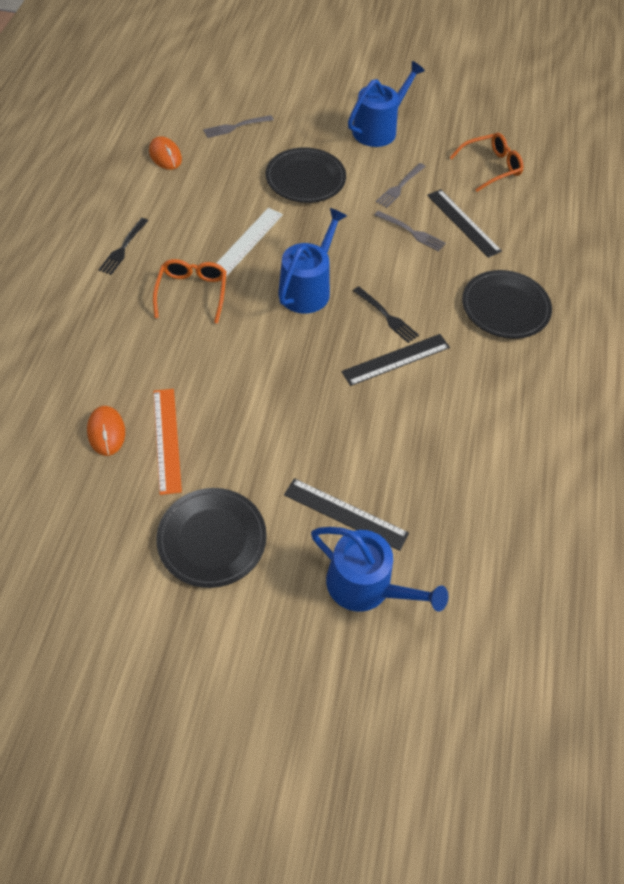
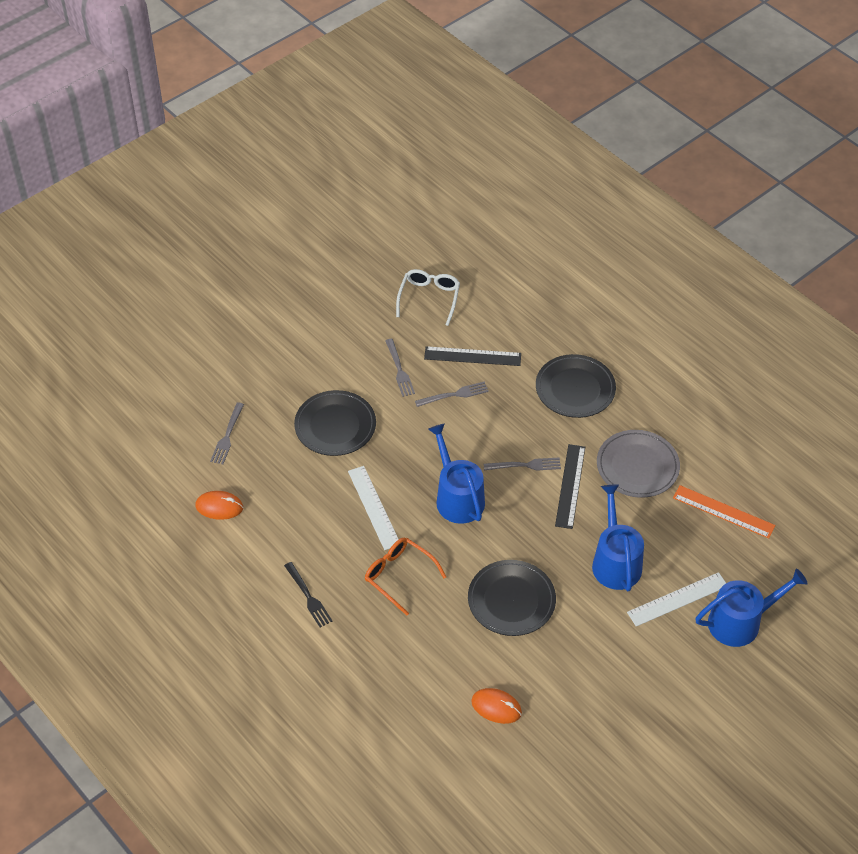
camera: 50 degrees left, 5 degrees down
orange ruler [153,389,182,495] -> orange ruler moved to [673,485,776,538]
black plate [156,488,267,588] -> black plate moved to [468,560,556,636]
black ruler [284,478,409,551] -> white ruler [627,572,726,627]
blue watering can [348,61,425,147] -> blue watering can moved to [592,484,644,591]
black fork [353,286,419,343] -> grey fork [484,458,561,471]
orange glasses [450,133,523,192] -> white glasses [396,269,460,326]
none -> grey plate [597,430,680,498]

